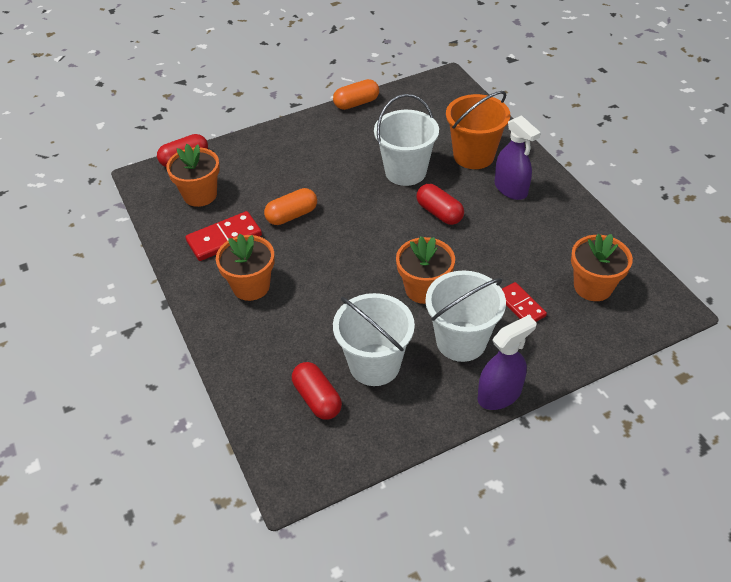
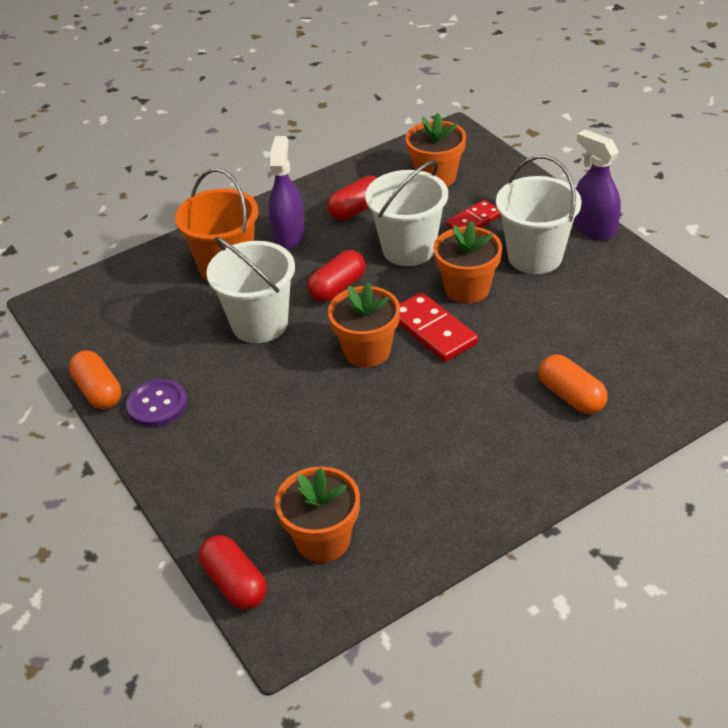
camera: 95 degrees left, 5 degrees down
red domino [185,211,262,261] -> red domino moved to [398,292,478,362]
orange flower pot [216,234,275,301] -> orange flower pot moved to [328,282,400,367]
orange capsule [264,188,317,225] -> orange capsule moved to [539,354,608,414]
red capsule [292,362,342,420] -> red capsule moved to [327,176,377,220]
white bucket [333,293,415,386] -> white bucket moved to [365,160,448,266]
purple spray bottle [494,115,541,200] -> purple spray bottle turned 45 degrees counterclockwise [268,136,305,249]
none -> purple button [126,379,187,427]

